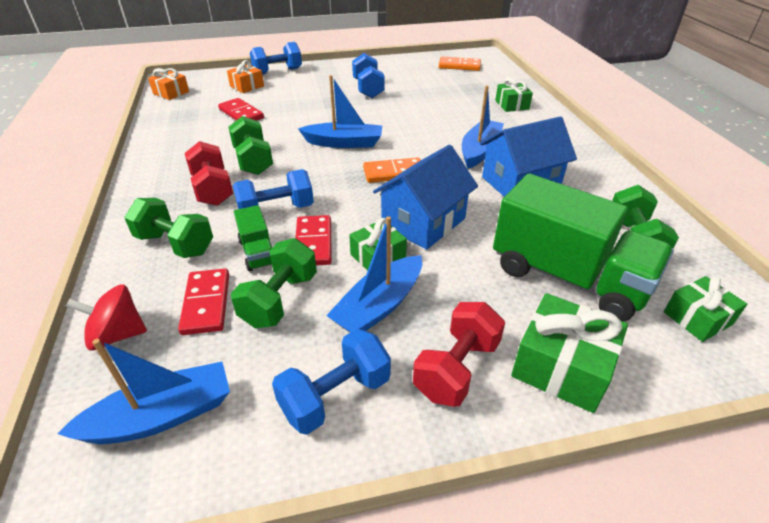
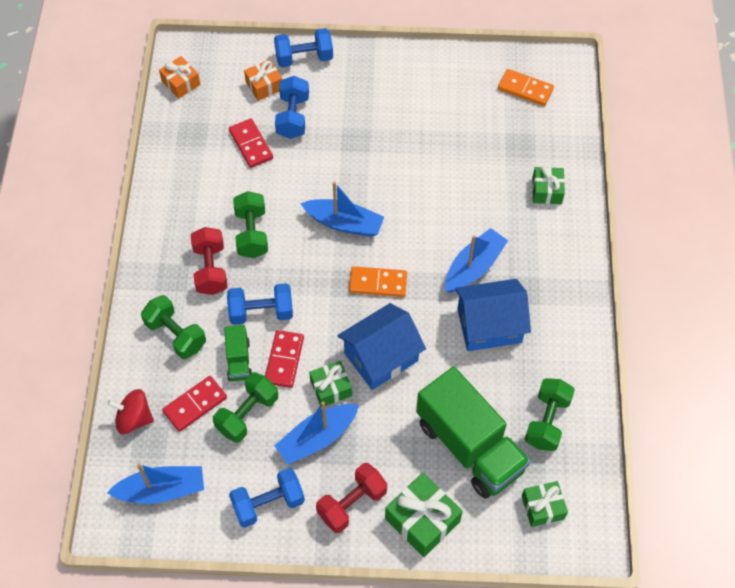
camera: 15 degrees right, 20 degrees up
red domino [178,268,229,335] -> red domino turned 45 degrees clockwise [162,376,227,432]
blue dumbbell [352,53,385,98] -> blue dumbbell moved to [275,76,309,139]

